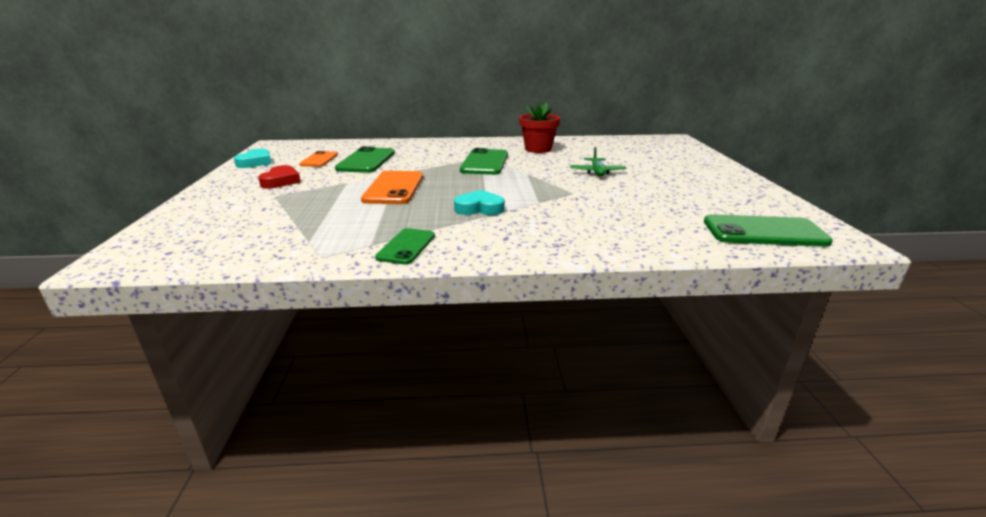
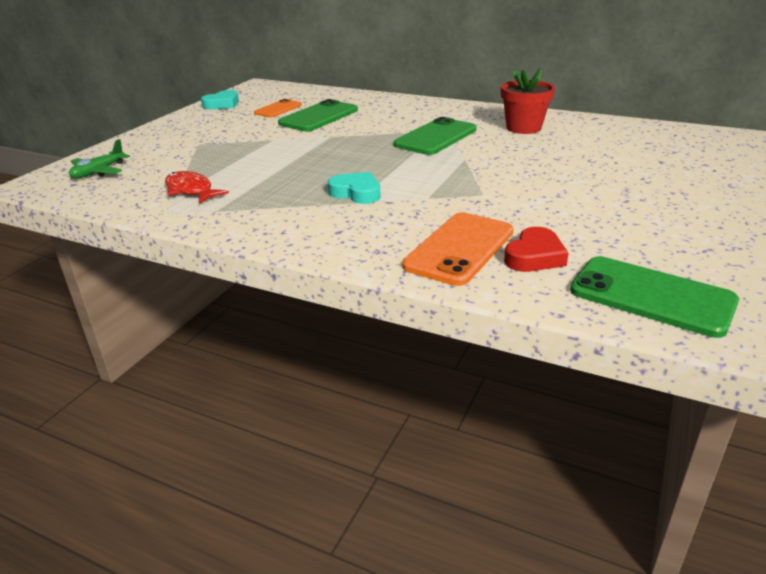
camera: 30 degrees right, 5 degrees up
red heart [258,165,301,189] -> red heart moved to [504,227,569,272]
orange phone [361,171,423,204] -> orange phone moved to [402,212,514,286]
green phone [375,228,435,265] -> none
green plane [570,147,626,176] -> green plane moved to [69,139,130,178]
none -> red fish [165,171,229,204]

